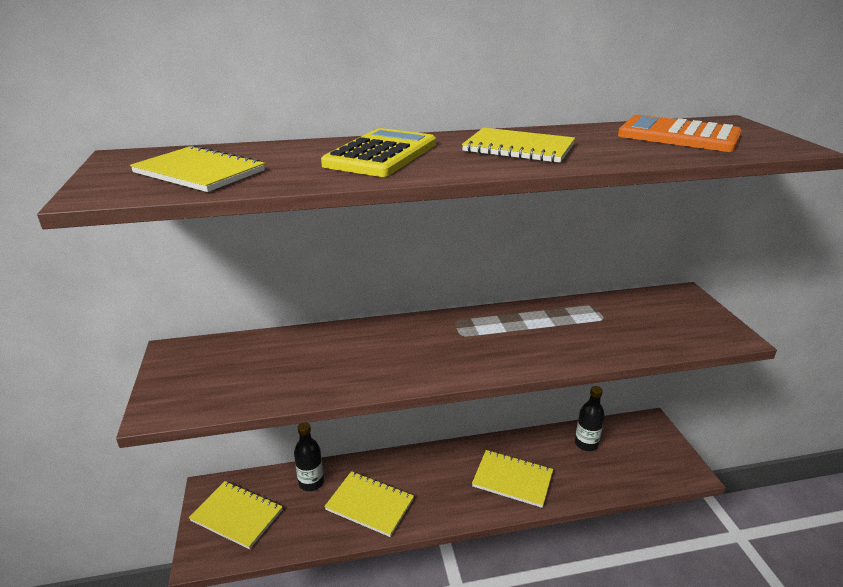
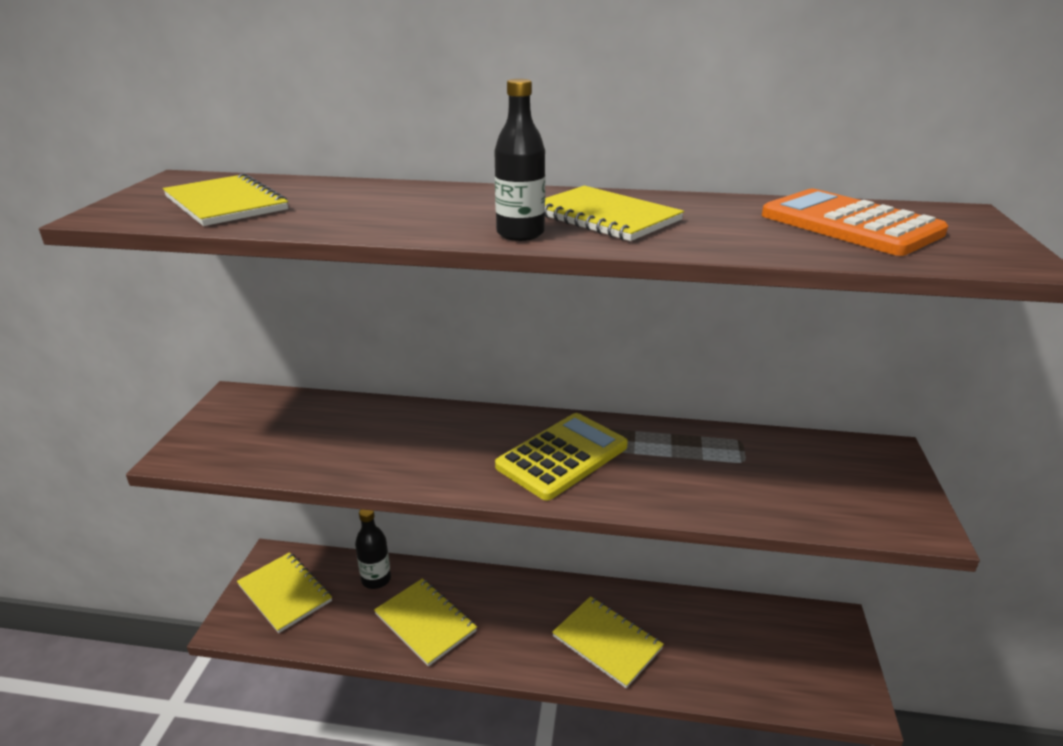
camera: 20 degrees right, 0 degrees up
yellow calculator [321,128,436,177] -> yellow calculator moved to [495,413,628,500]
black bottle [575,386,605,451] -> black bottle moved to [494,79,545,241]

